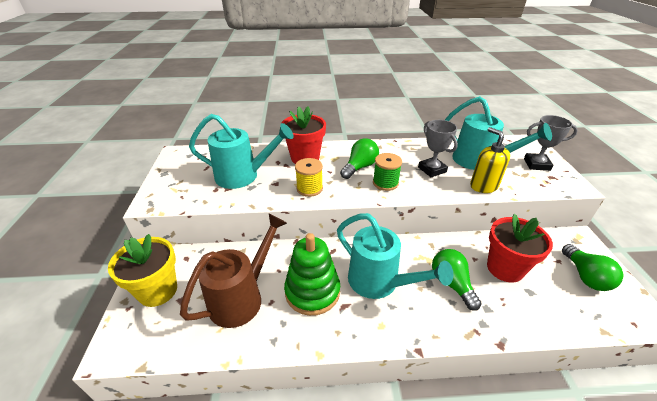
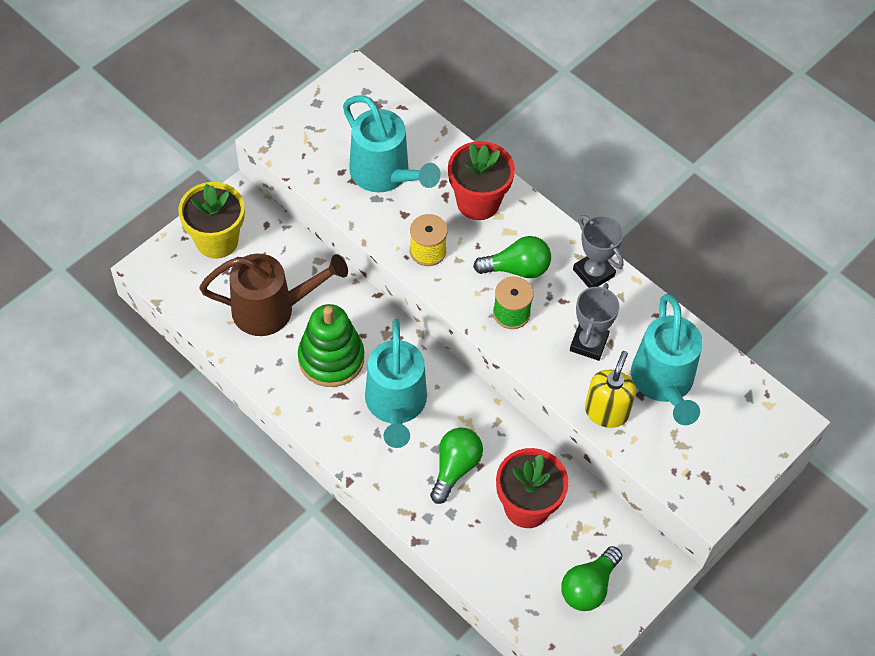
camera: 45 degrees right, 20 degrees up
grey trophy [524,115,578,171] -> grey trophy moved to [573,215,624,288]

